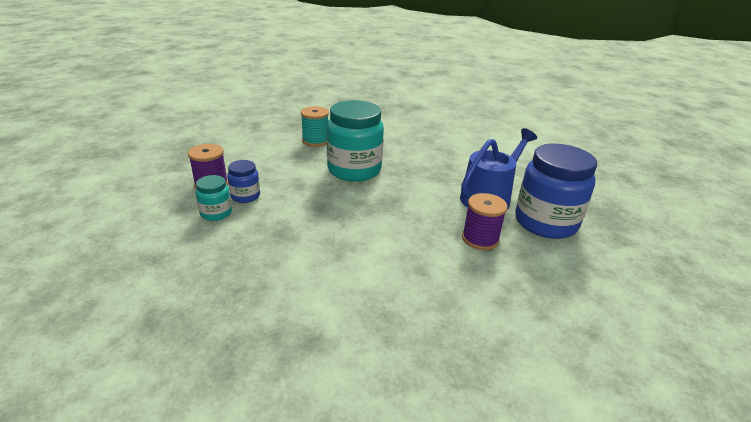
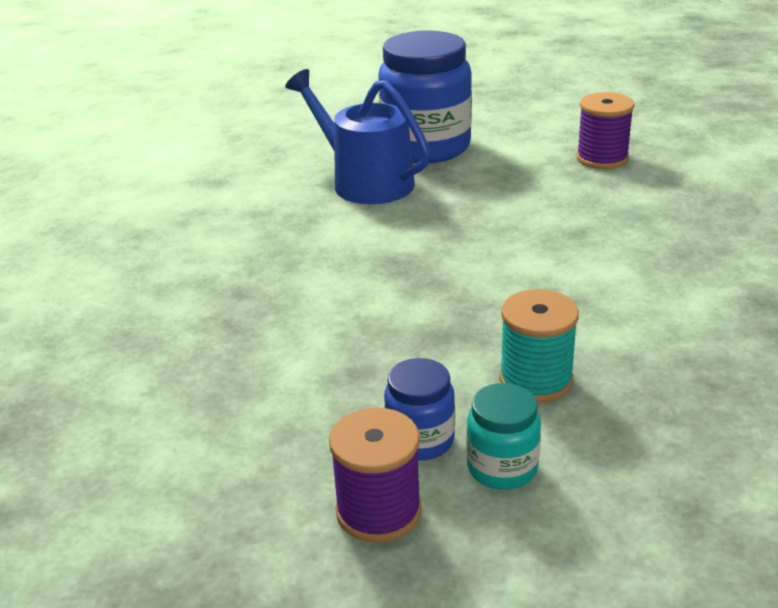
camera: 90 degrees left, 0 degrees up
turquoise spool [301,106,329,147] -> turquoise spool moved to [499,289,579,403]
turquoise jar [326,100,384,182] -> none
purple spool [462,193,507,250] -> purple spool moved to [576,92,635,169]

